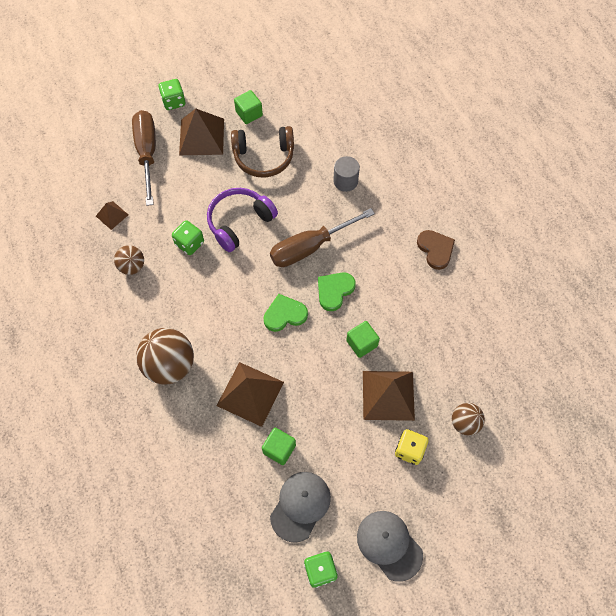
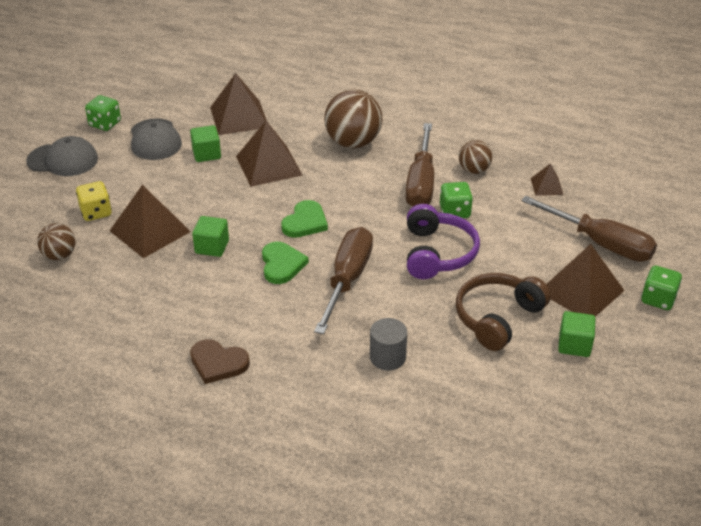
camera: 135 degrees right, 25 degrees down
none -> brown pyramid [210,73,267,135]
none -> brown screwdriver [405,123,434,206]

